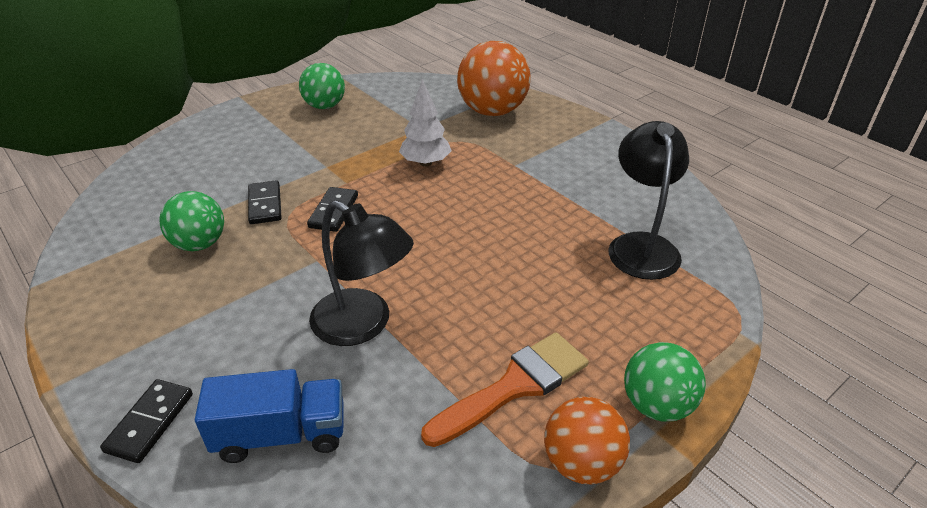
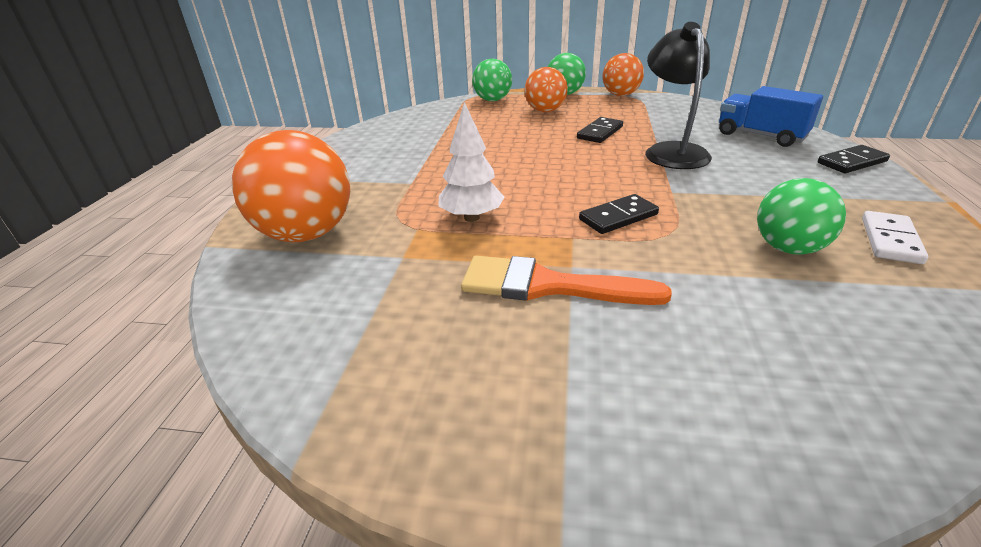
camera: 130 degrees left, 5 degrees down
black domino [248,180,282,224] -> black domino moved to [577,117,623,143]
green ball [299,63,345,109] -> green ball moved to [472,58,512,101]
orange brush [421,332,589,447] -> orange brush moved to [461,256,672,305]
black lamp [609,121,689,280] -> none
none -> orange ball [525,67,568,112]
none -> white domino [862,211,929,264]

